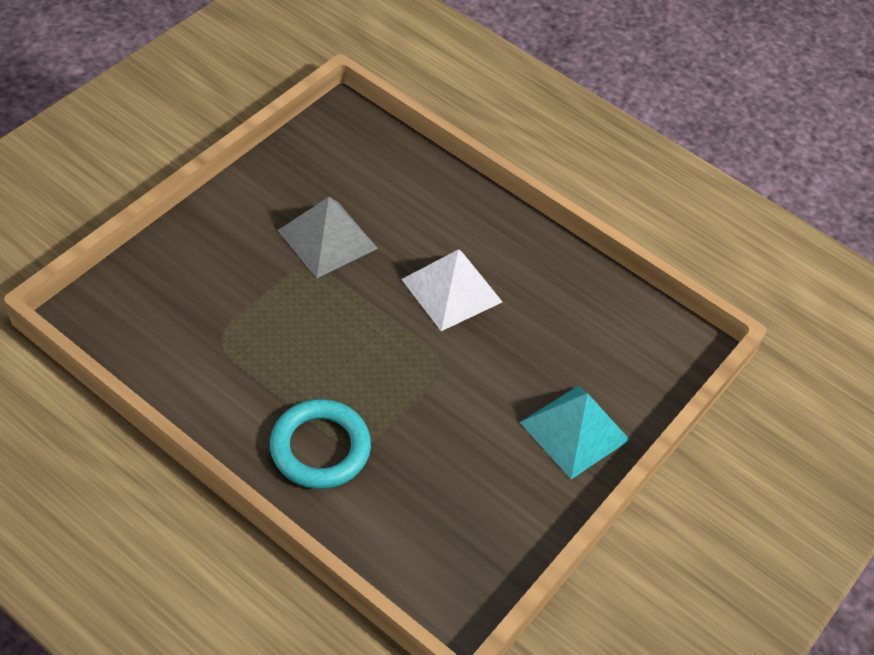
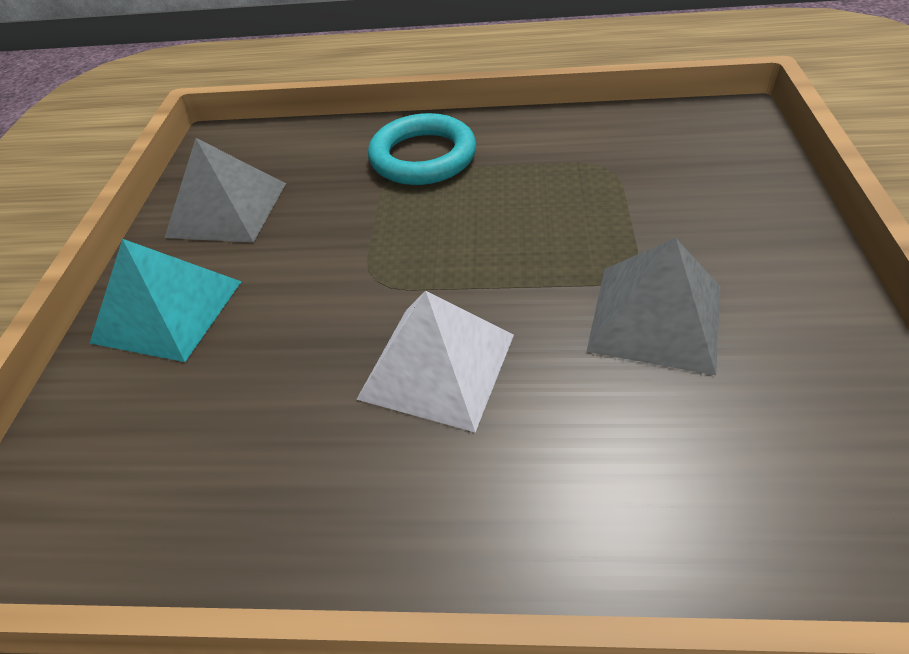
camera: 155 degrees right, 5 degrees down
none -> grey pyramid [165,138,286,242]

